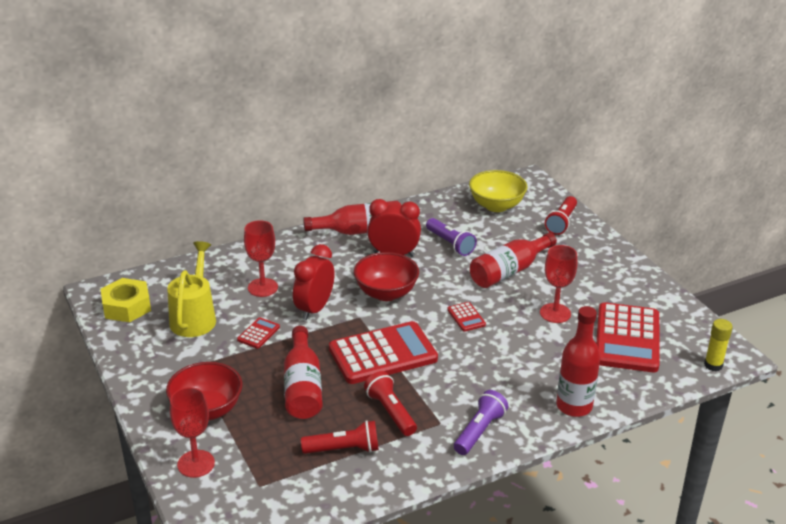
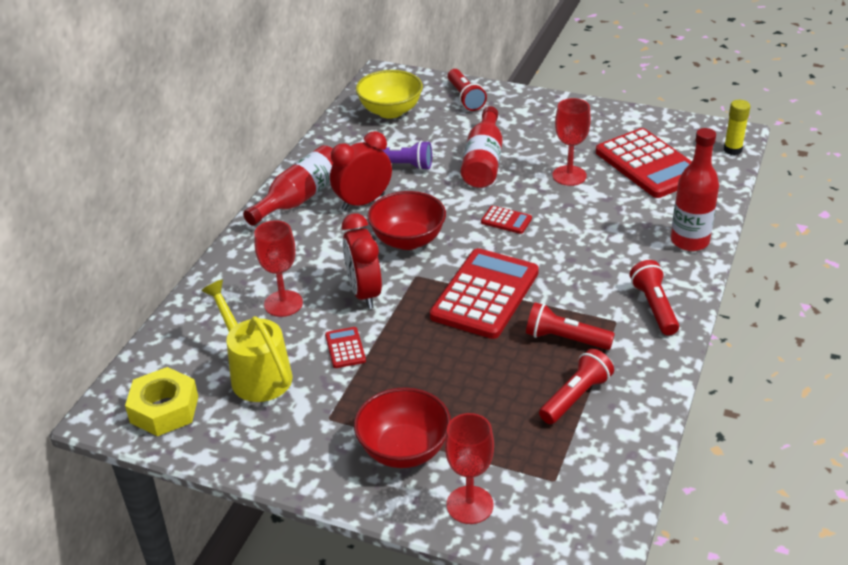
camera: 40 degrees left, 5 degrees up
red bottle [284,326,323,419] -> none
purple flashlight [454,390,508,455] -> red flashlight [630,260,679,335]

